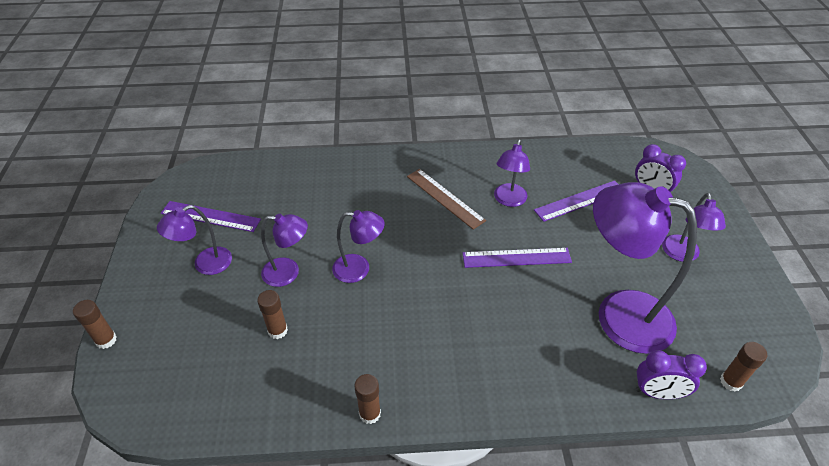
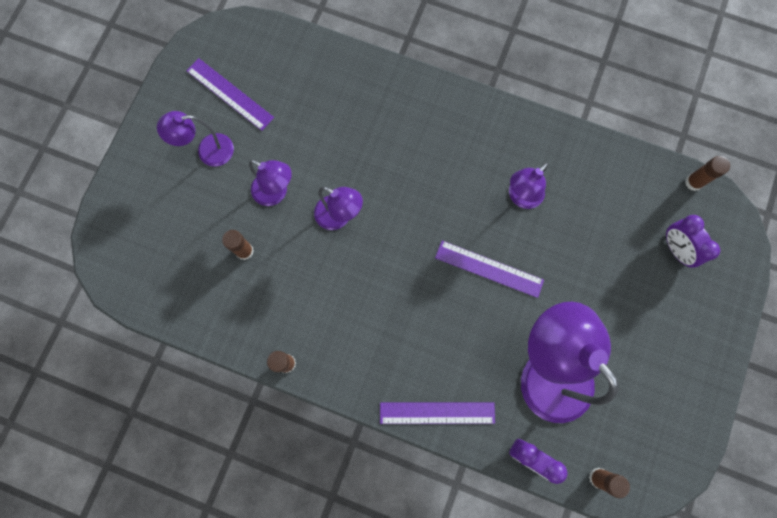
camera: 25 degrees right, 30 degrees up
brown glue stick [73,300,117,349] -> brown glue stick moved to [685,156,730,191]
brown ruler [407,169,486,230] -> none
purple ruler [534,180,619,222] -> purple ruler moved to [380,402,495,424]
purple lamp [662,193,726,262] -> none

